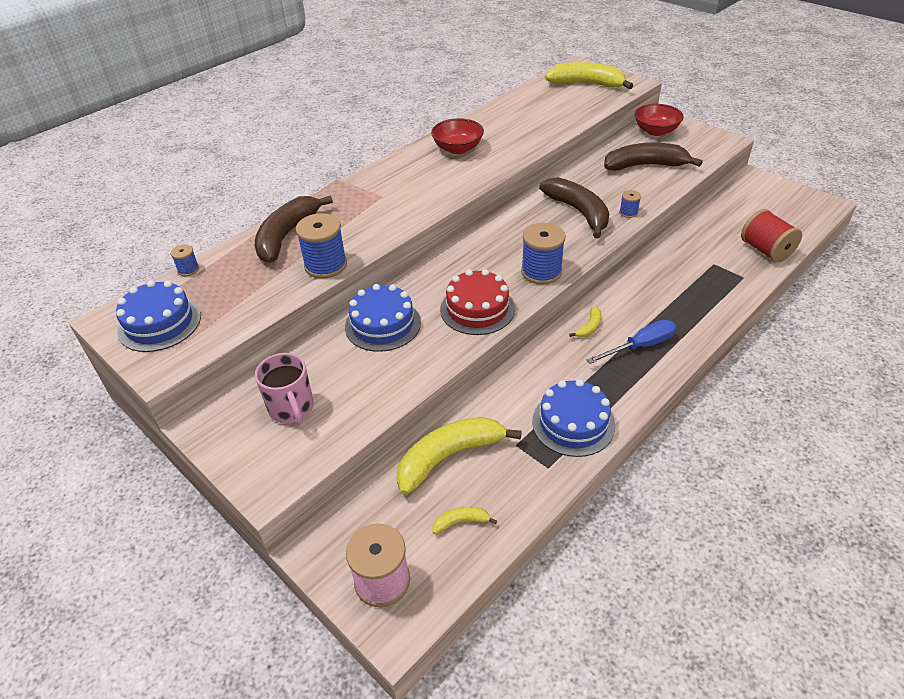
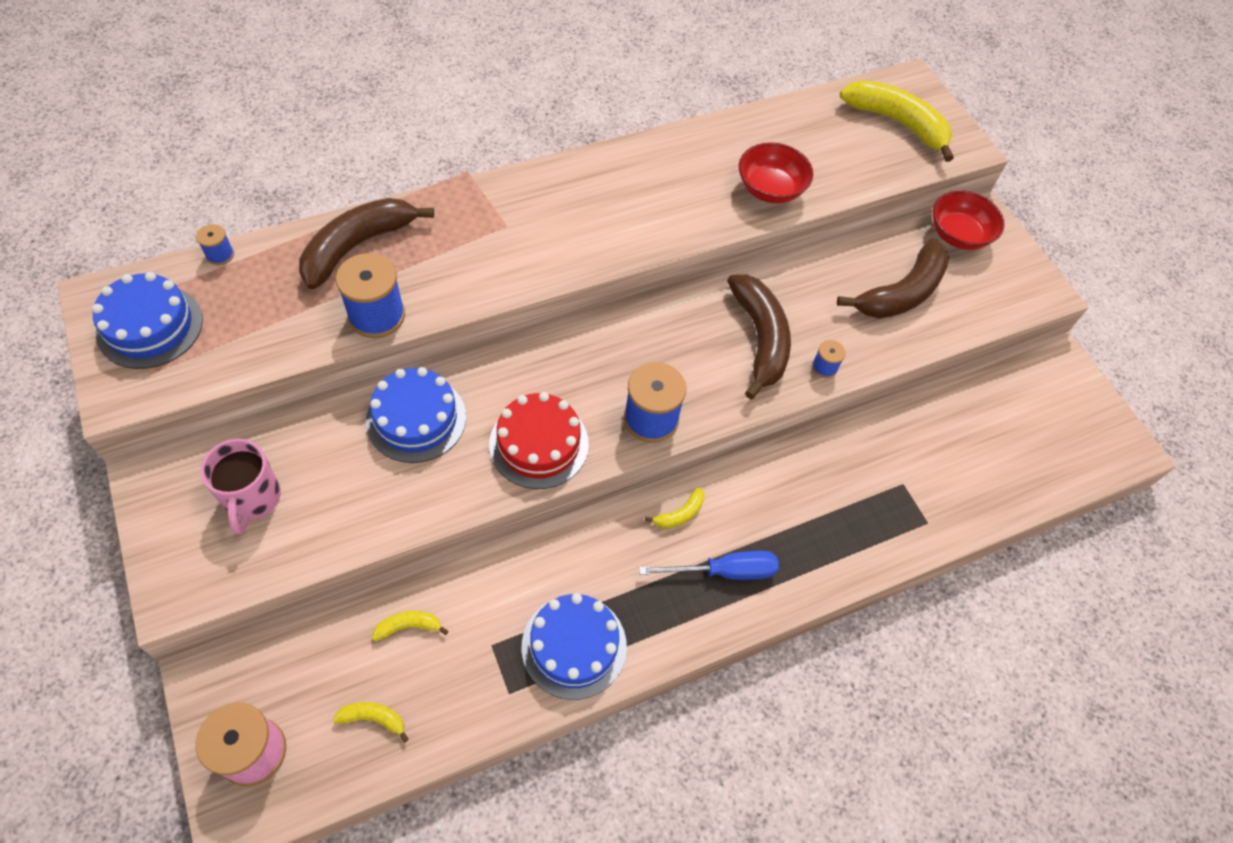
camera: 15 degrees right, 15 degrees up
yellow banana [396,417,522,495] -> yellow banana [372,611,448,641], size x0.44
red bowl [431,118,484,154] -> red bowl moved to [739,142,813,203]
brown banana [604,143,703,171] -> brown banana turned 120 degrees clockwise [837,239,949,319]
red spool [741,209,802,263] -> none

